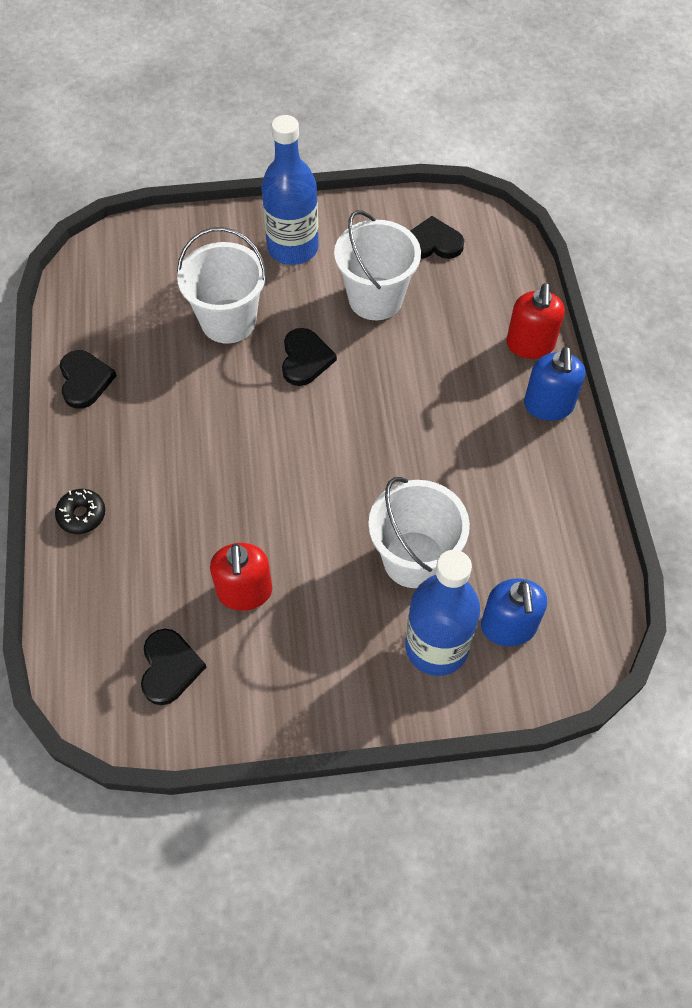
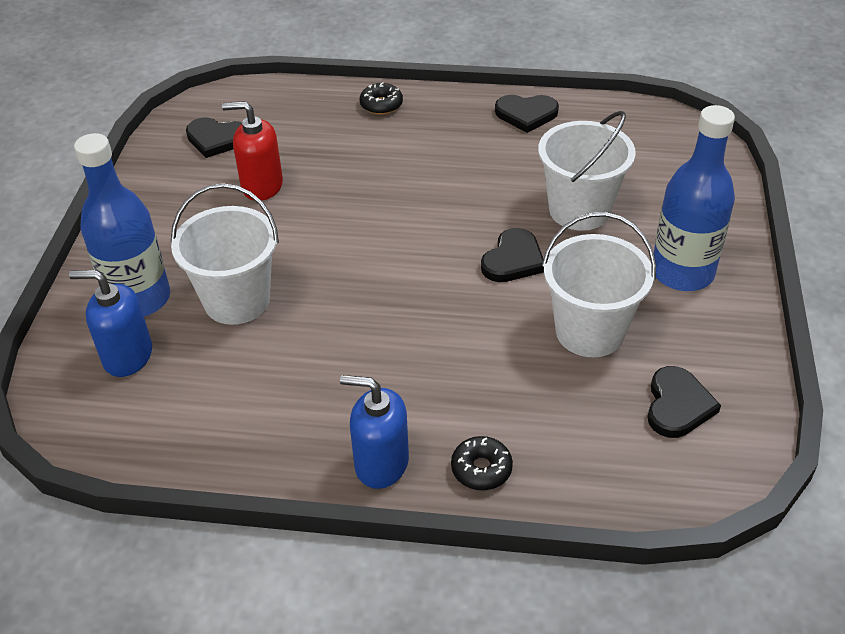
camera: 105 degrees right, 15 degrees down
black heart [282,328,337,386] -> black heart turned 75 degrees counterclockwise [481,228,544,282]
red soap dispenser [506,283,565,359] -> black donut [451,436,513,490]

